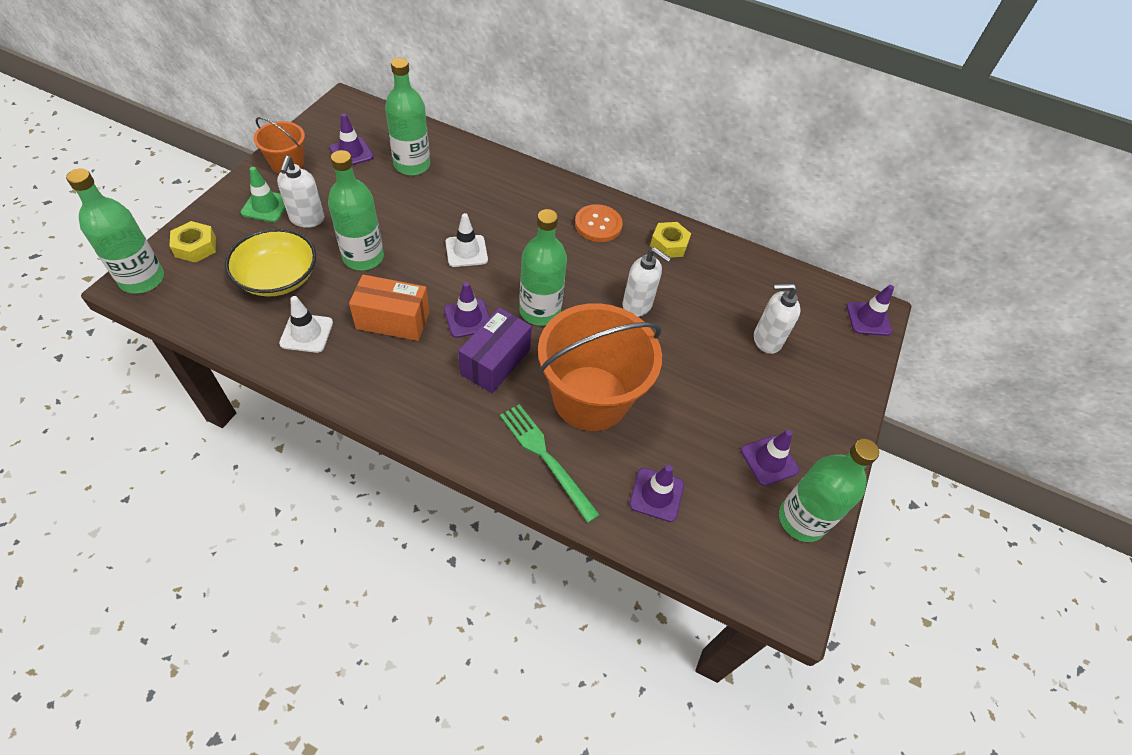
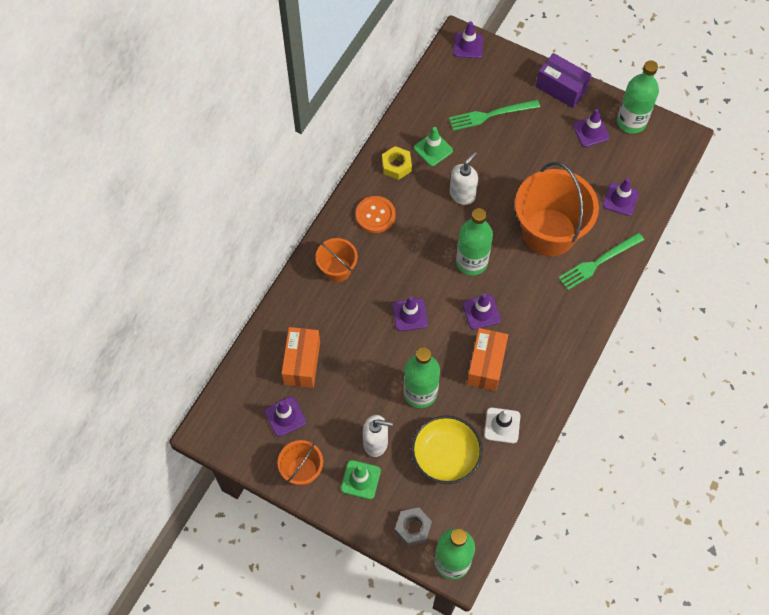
camera: 80 degrees left, 10 degrees up
yellow nut [169,221,216,263] -> grey nut [395,508,432,546]
green bottle [385,58,430,175] -> orange box [281,327,320,388]
white traffic cone [445,213,488,267] -> purple traffic cone [392,296,428,331]
purple box [458,307,532,393] -> purple box moved to [536,53,591,108]
white soap dispenser [754,283,800,354] -> green fork [449,100,540,131]
none -> orange bucket [316,238,358,282]
none -> green traffic cone [414,127,453,166]

